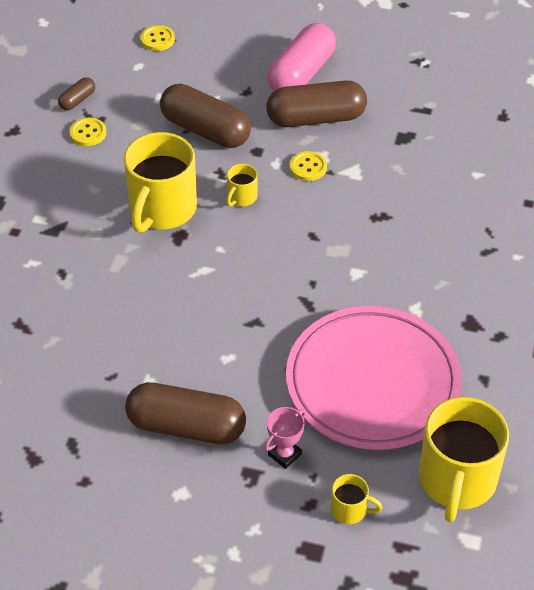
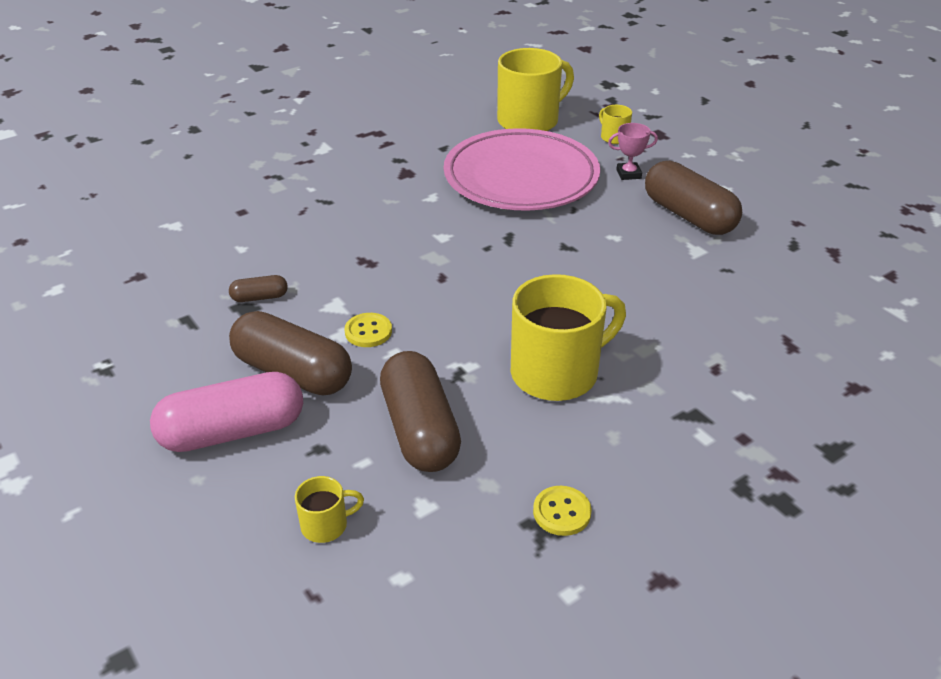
camera: 140 degrees left, 10 degrees down
brown capsule [58,77,95,110] -> brown capsule moved to [229,275,288,302]
yellow button [140,25,175,51] -> none
yellow mug [227,164,258,206] -> yellow mug moved to [295,476,364,543]

